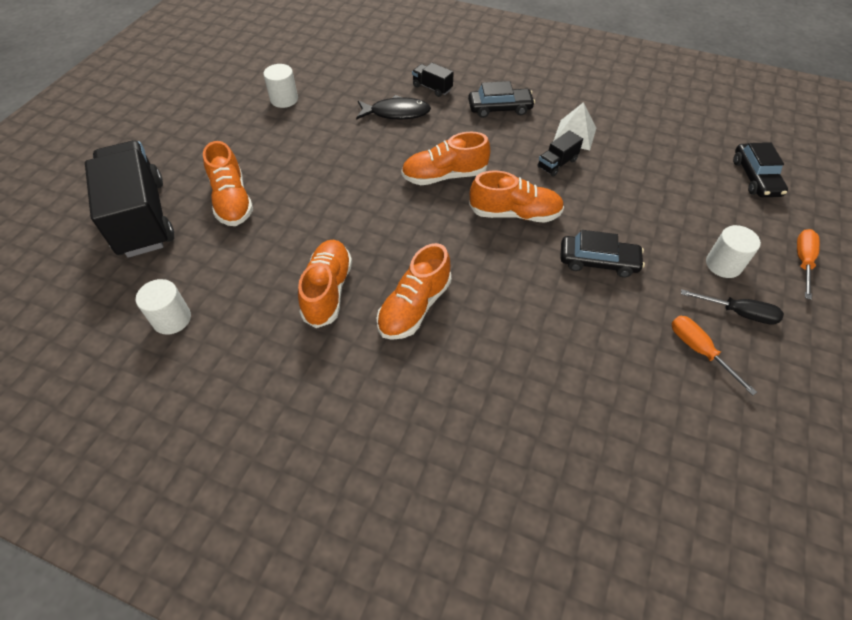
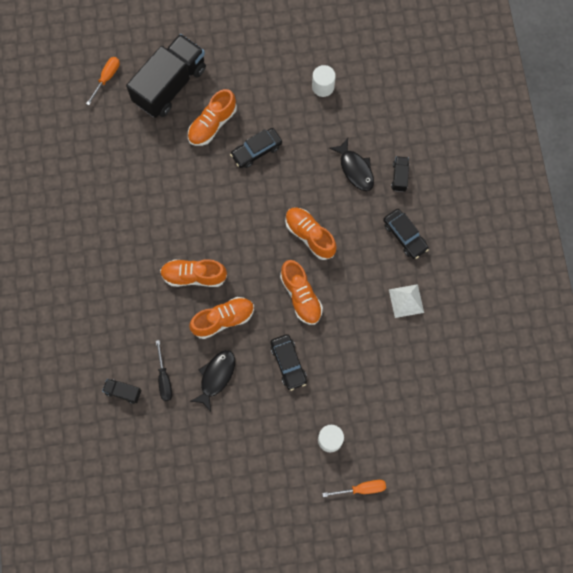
camera: 60 degrees right, 20 degrees up
white cylinder [136,279,191,335] -> none
orange shoe [298,240,352,328] -> orange shoe moved to [189,297,254,339]
black truck [537,130,583,176] -> black truck moved to [102,379,142,404]
orange screwdriver [671,316,757,396] -> orange screwdriver moved to [86,57,120,105]
black screwdriver [681,290,784,325] -> black screwdriver moved to [156,340,172,401]
black car [733,142,788,197] -> black car moved to [230,128,282,168]
none -> black fish [190,350,235,412]

